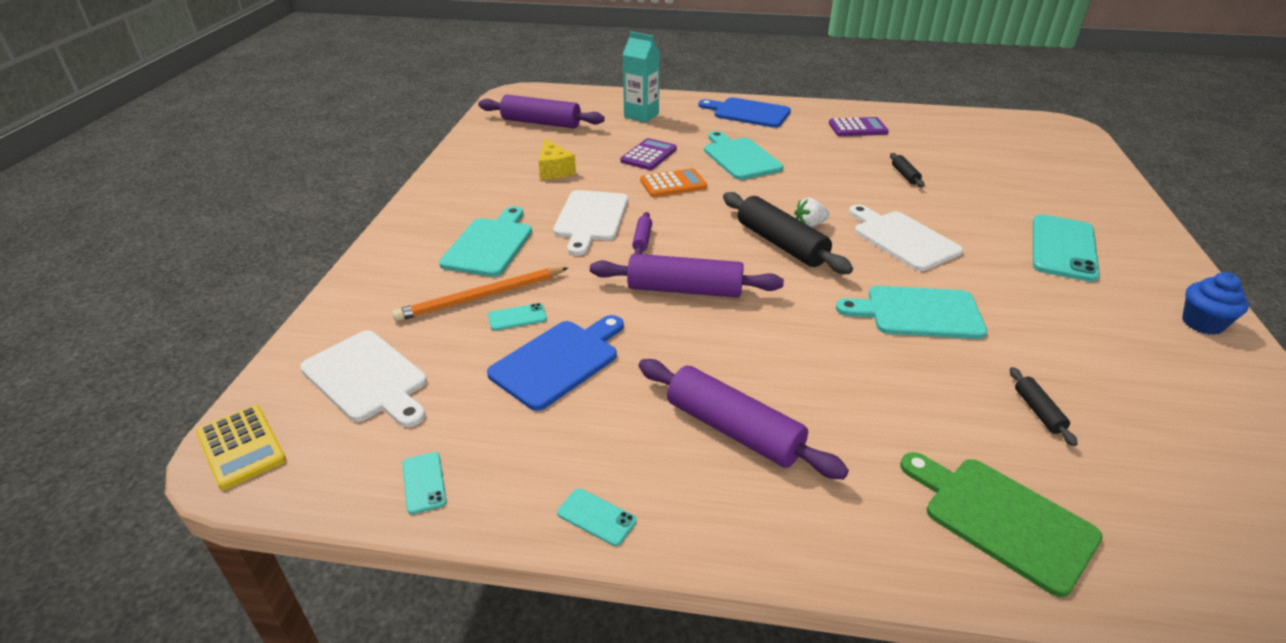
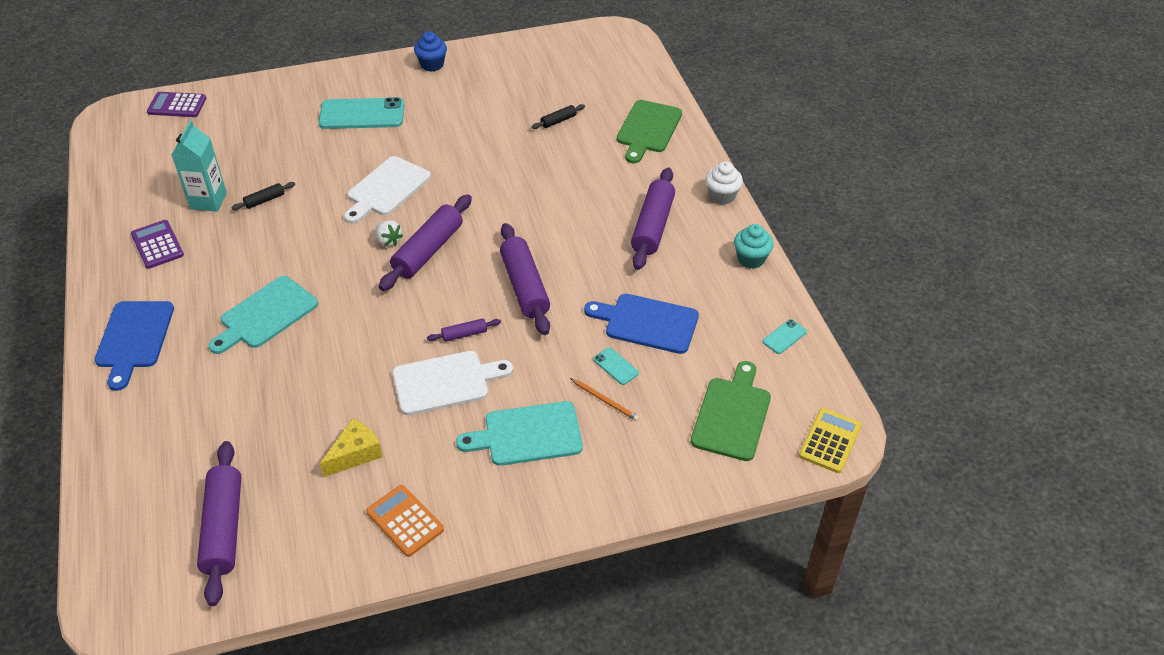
camera: 115 degrees left, 10 degrees up
white cutting board [300,331,427,427] -> green cutting board [691,361,771,461]
orange pencil [392,267,568,321] -> orange pencil [570,378,639,421], size x0.53
turquoise phone [557,488,637,546] -> turquoise cupcake [734,224,774,269]
purple calculator [620,138,677,170] -> purple calculator moved to [147,92,207,117]
turquoise carton [623,31,660,123] -> turquoise carton moved to [172,121,227,212]
orange calculator [640,168,707,197] -> orange calculator moved to [366,485,444,557]
black rolling pin [723,192,853,274] -> purple rolling pin [379,195,472,291]
turquoise cutting board [836,286,987,339] -> none
none -> white cupcake [705,161,743,205]

